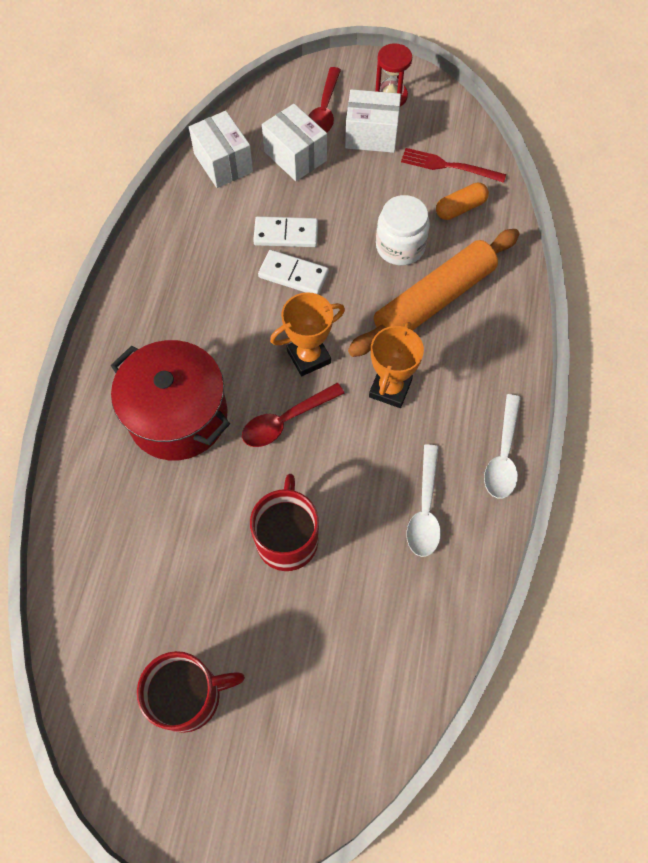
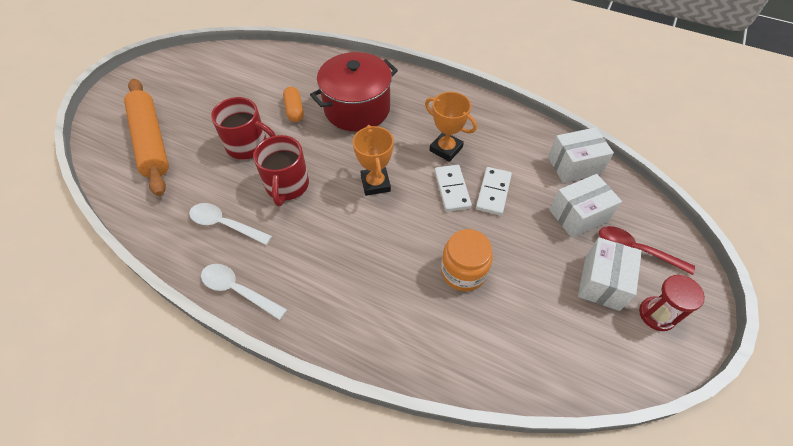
camera: 105 degrees right, 10 degrees down
red mug [137,651,245,733] -> red mug moved to [253,135,309,206]
red spoon [242,383,344,447] -> none
white domino [258,250,329,295] -> white domino turned 45 degrees counterclockwise [434,165,472,212]
orange rolling pin [348,229,519,357] -> orange rolling pin moved to [124,79,169,196]
orange trophy [369,322,424,408] -> orange trophy moved to [425,92,477,162]
white jar [376,195,430,266] -> orange jar [441,229,493,291]
red fork [401,148,506,183] -> none
orange capsule [436,183,489,220] -> orange capsule moved to [283,87,304,122]

